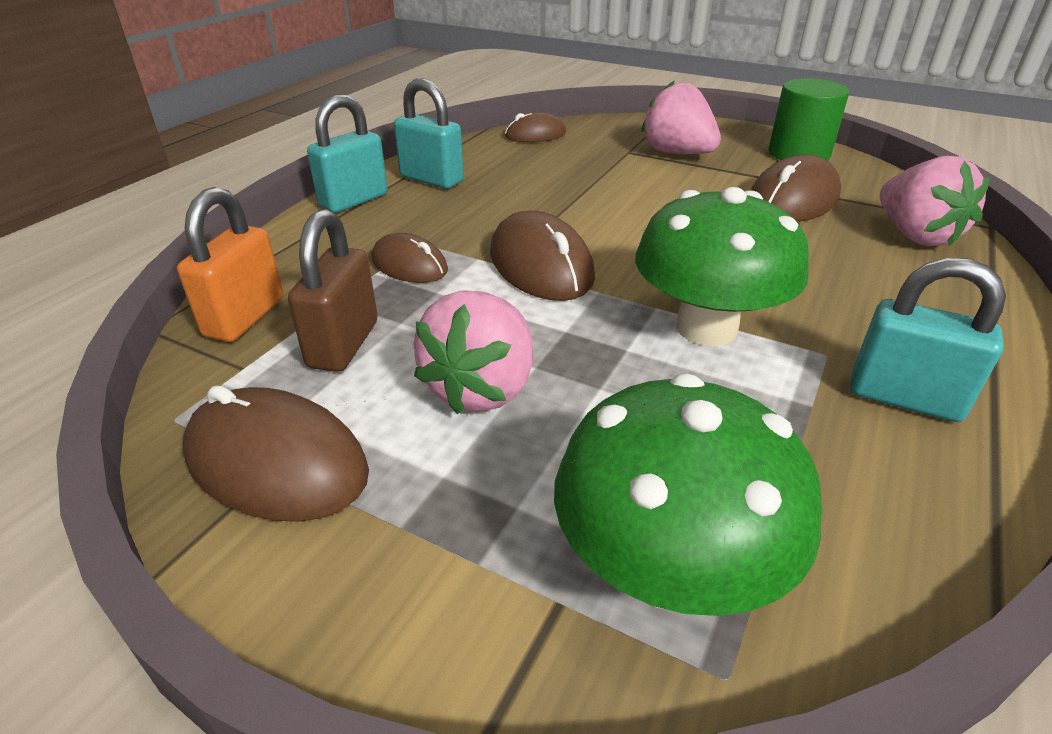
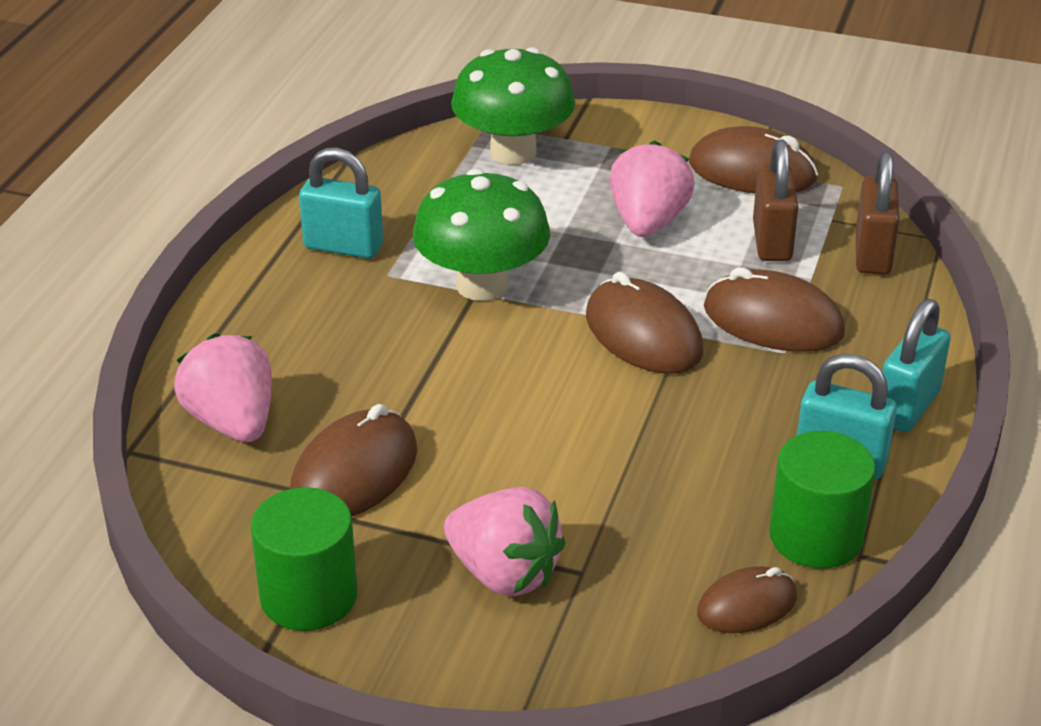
camera: 170 degrees right, 0 degrees up
orange padlock [177,187,283,342] -> brown padlock [856,151,900,275]
brown mouse [371,233,448,283] -> brown mouse [704,267,845,352], size x1.60
none -> green cylinder [769,431,876,568]

